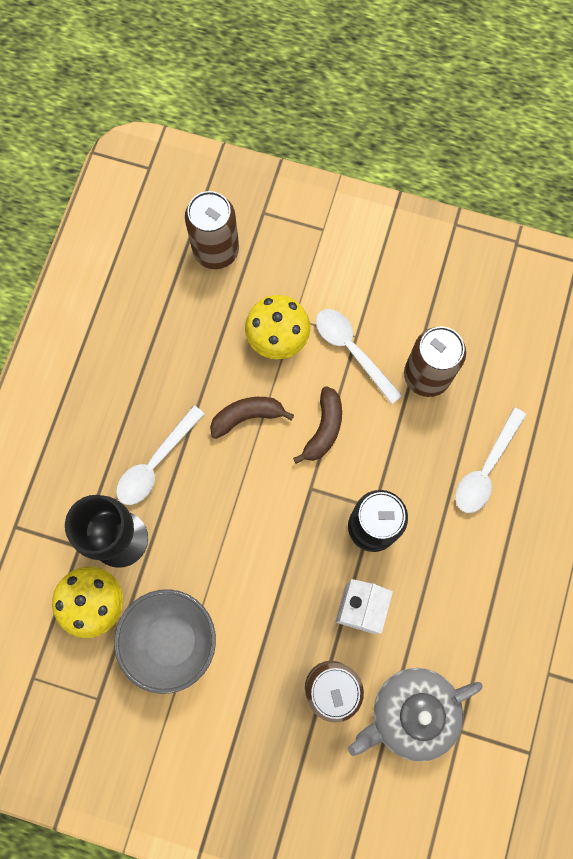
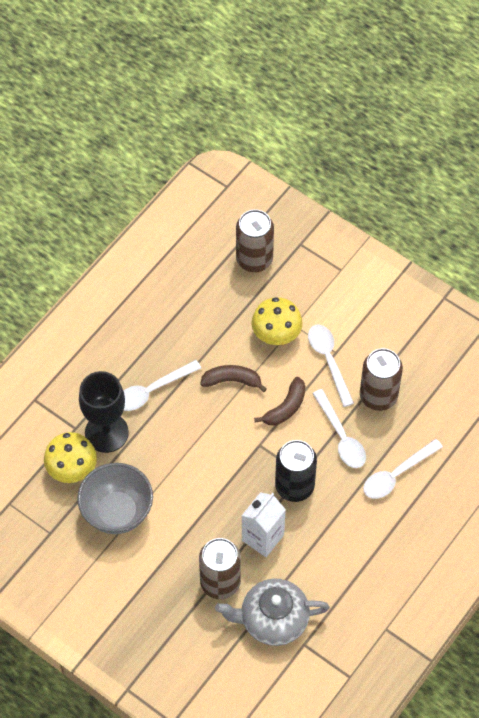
camera: 20 degrees right, 15 degrees down
none -> white spoon [312,389,366,468]

